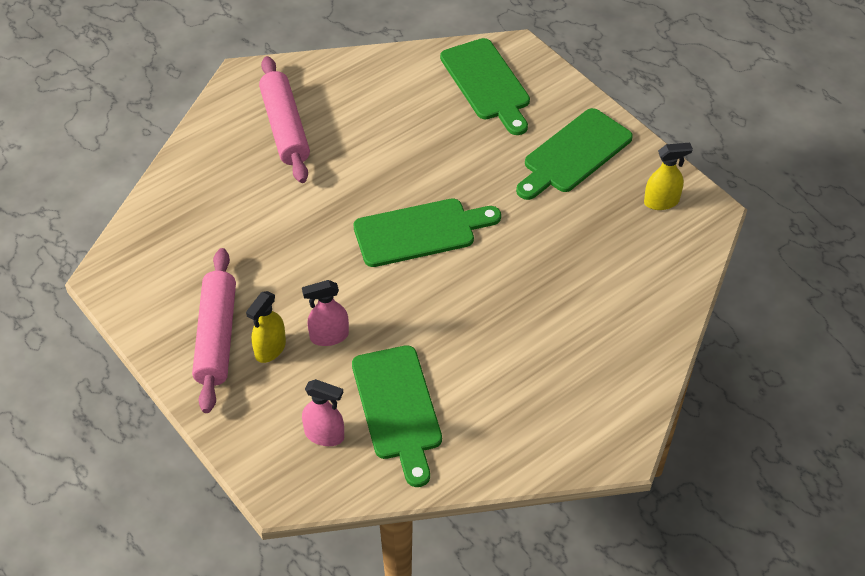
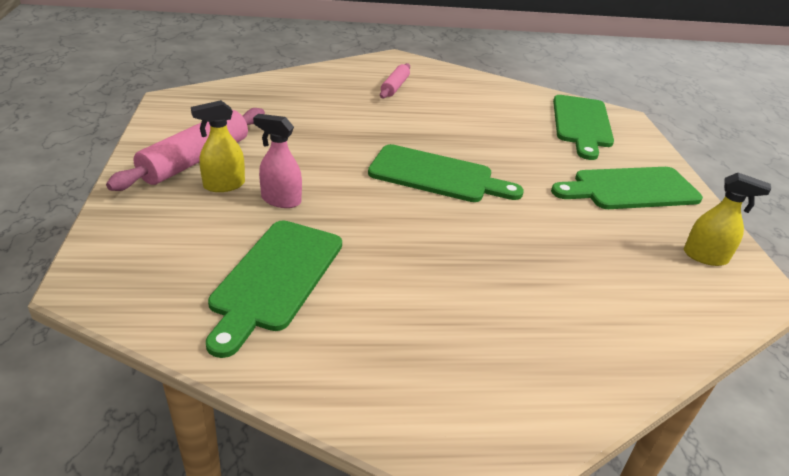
camera: 30 degrees right, 15 degrees down
pink rolling pin [259,56,310,183] -> pink rolling pin [380,63,410,99], size x0.56
pink spray bottle [302,379,344,446] -> none

